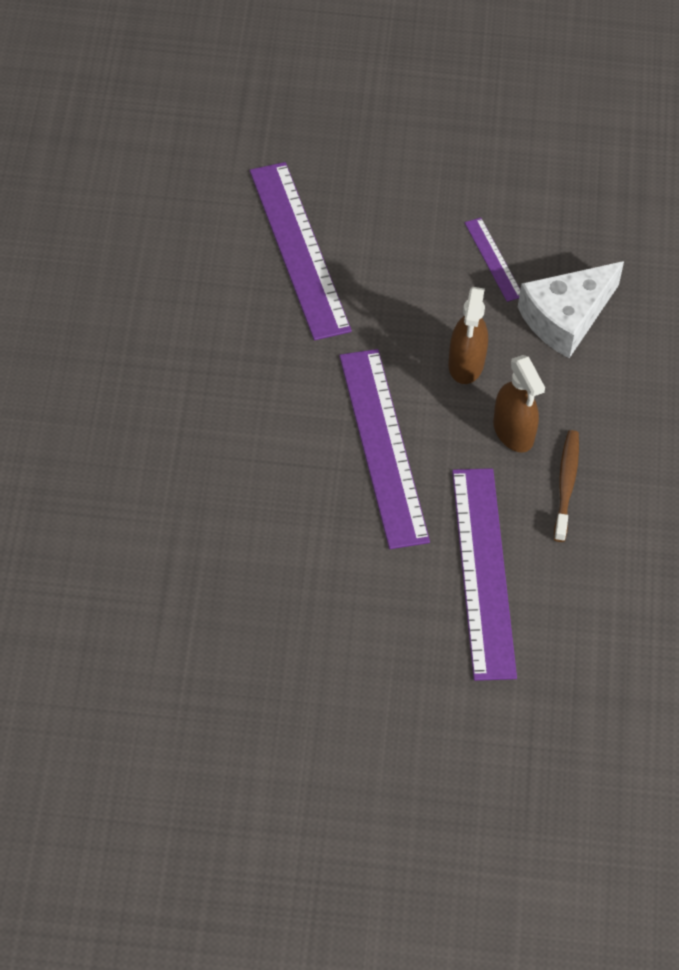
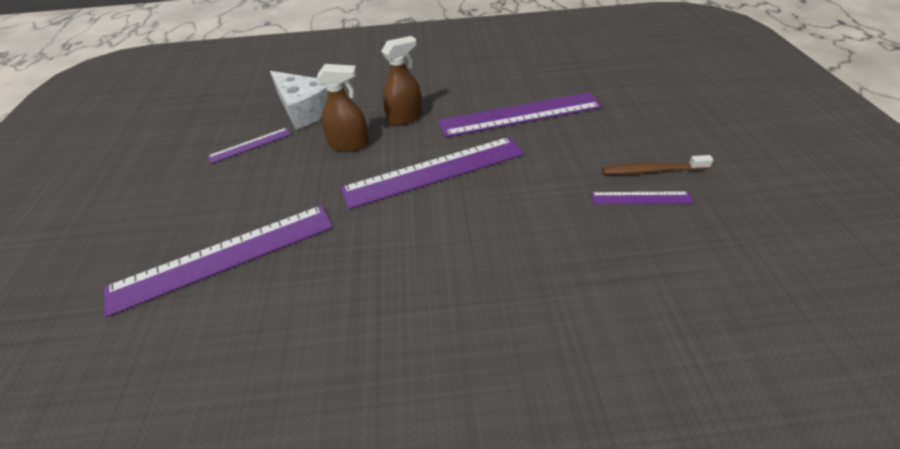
camera: 95 degrees left, 10 degrees down
brown toothbrush [554,430,579,542] -> brown toothbrush moved to [602,155,713,175]
none -> purple ruler [591,191,693,204]

